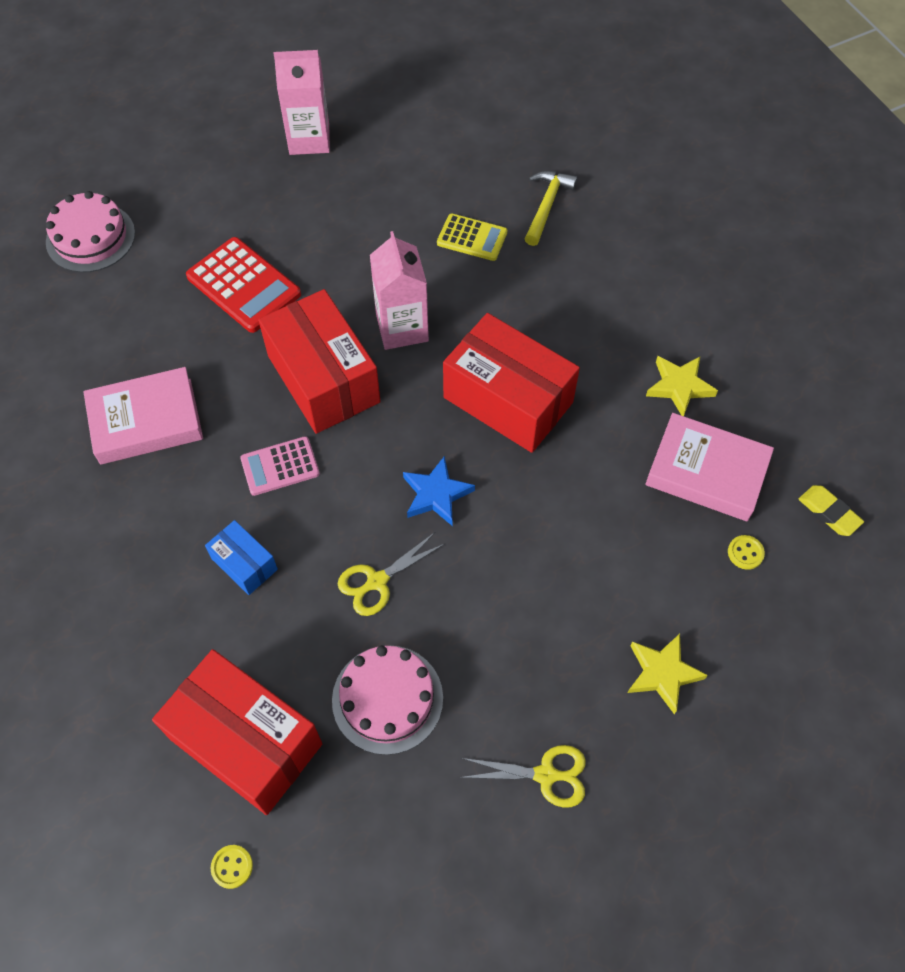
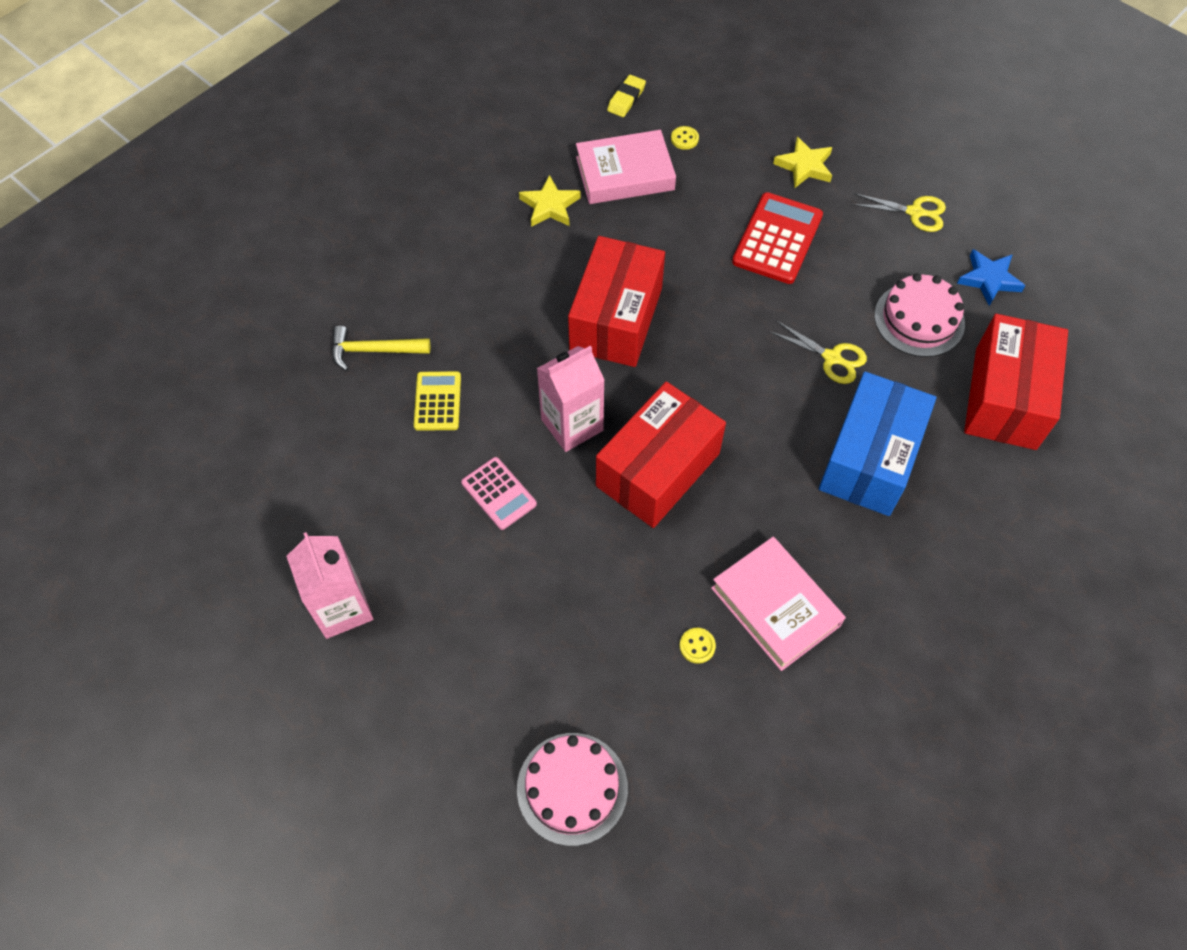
camera: 110 degrees left, 0 degrees up
red calculator [186,237,301,333] -> red calculator moved to [732,192,823,284]
blue box [205,520,278,595] -> blue box [819,372,936,516], size x2.06
yellow button [211,845,253,889] -> yellow button moved to [679,628,716,664]
pink calculator [240,436,320,496] -> pink calculator moved to [461,457,537,530]
blue star [403,456,475,526] -> blue star moved to [957,249,1025,306]
yellow scissors [459,745,586,808] -> yellow scissors turned 120 degrees clockwise [851,193,946,232]
pink book [645,413,774,522] -> pink book turned 75 degrees clockwise [576,130,676,204]

